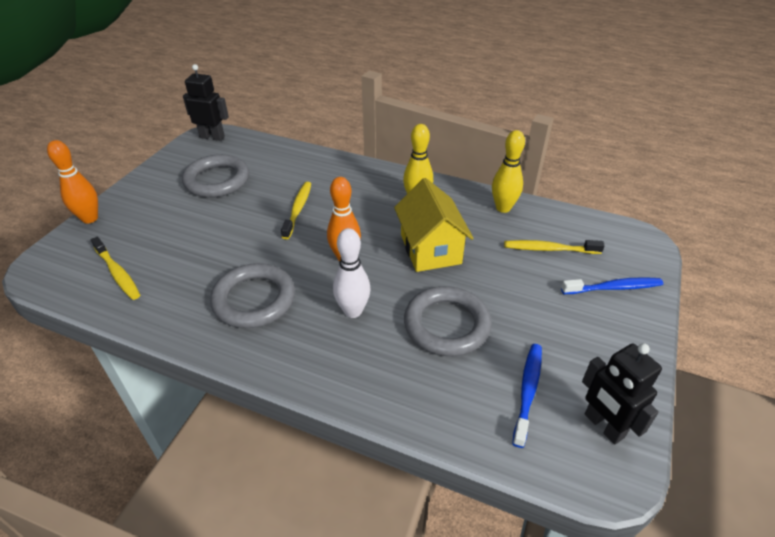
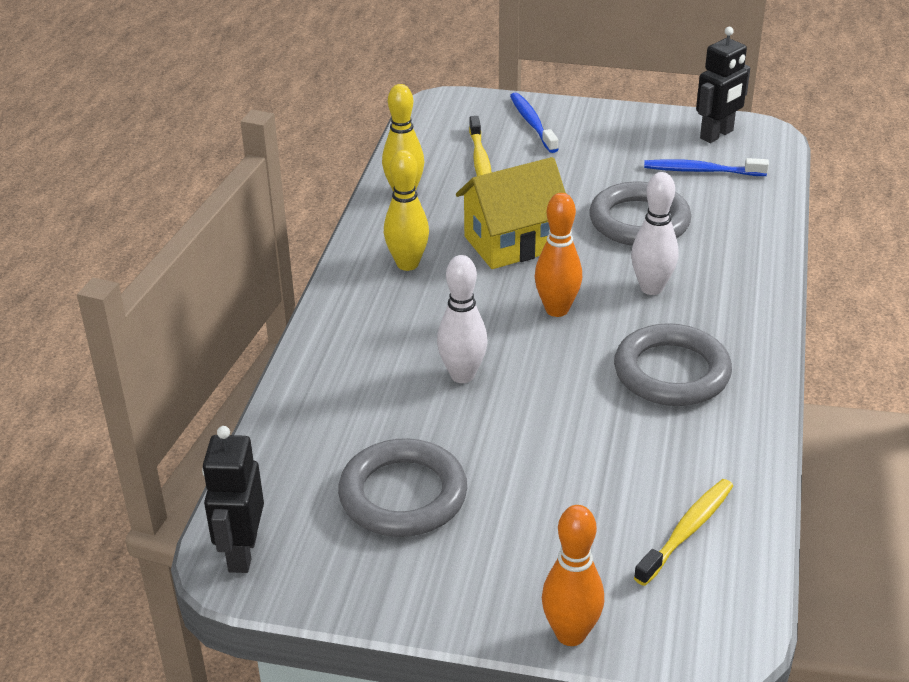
camera: 100 degrees left, 5 degrees down
yellow toothbrush [281,182,311,239] -> white bowling pin [437,255,488,383]

